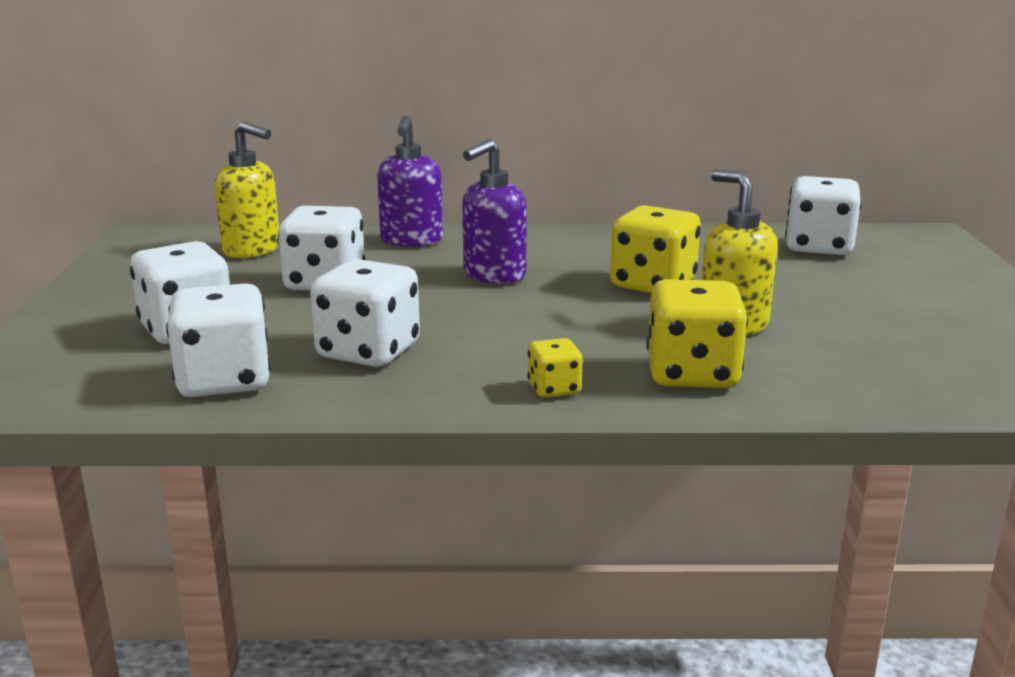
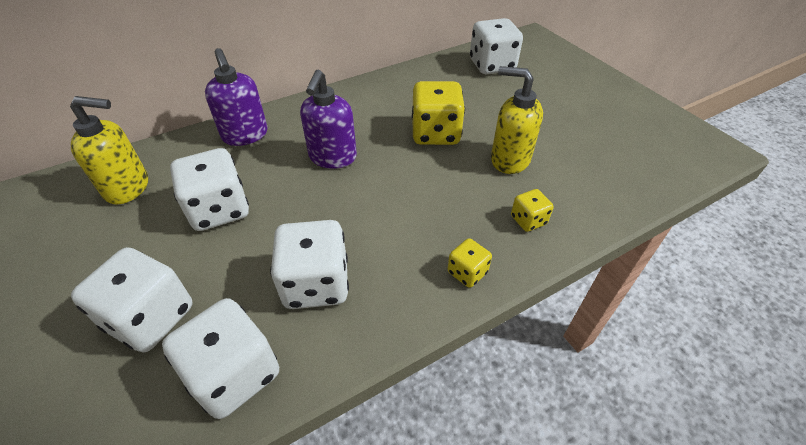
camera: 30 degrees left, 25 degrees up
yellow dice [646,279,748,388] -> yellow dice [511,189,554,232], size x0.51

